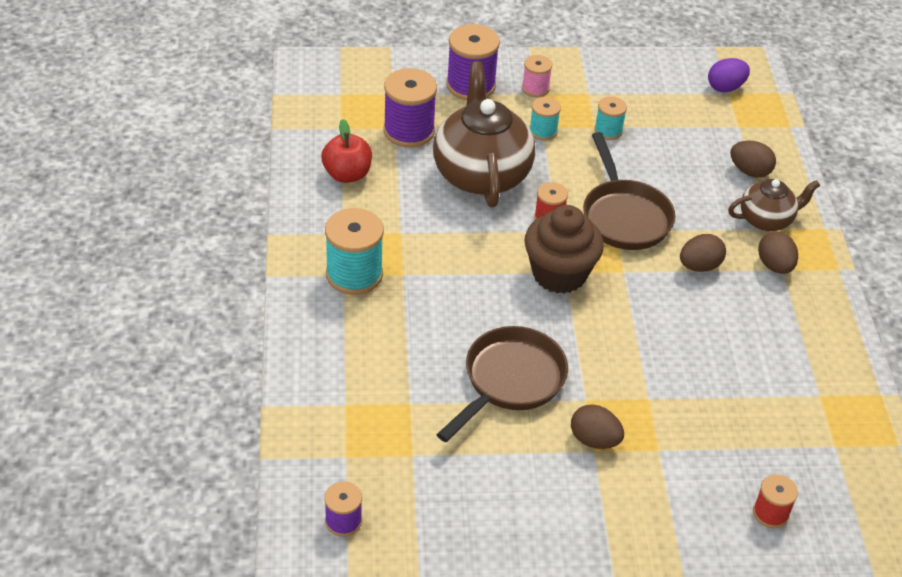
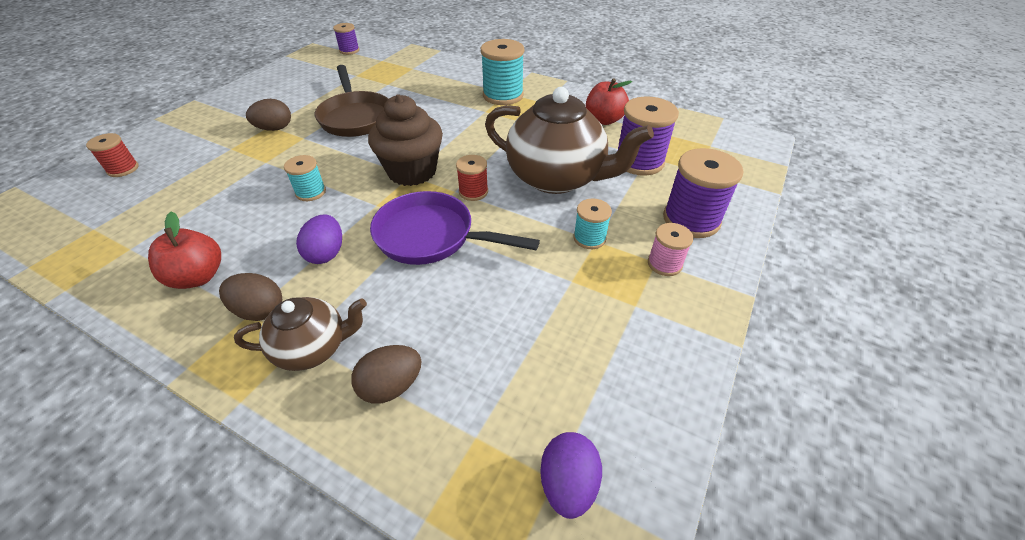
camera: 125 degrees right, 0 degrees up
brown pan [583,132,676,250] -> purple pan [370,191,540,265]
turquoise spool [594,96,627,140] -> turquoise spool moved to [284,155,326,201]
brown egg [680,234,726,272] -> purple egg [296,214,342,264]
brown teapot [728,179,820,231] -> brown teapot turned 120 degrees counterclockwise [234,297,367,371]
none -> red apple [148,212,221,289]

